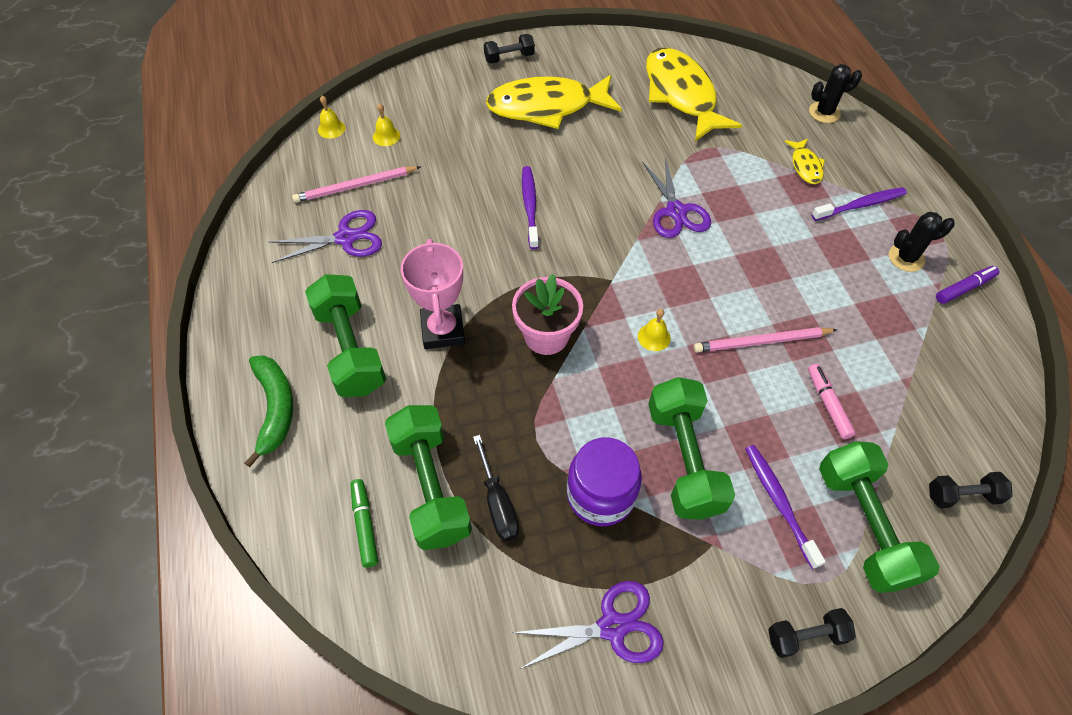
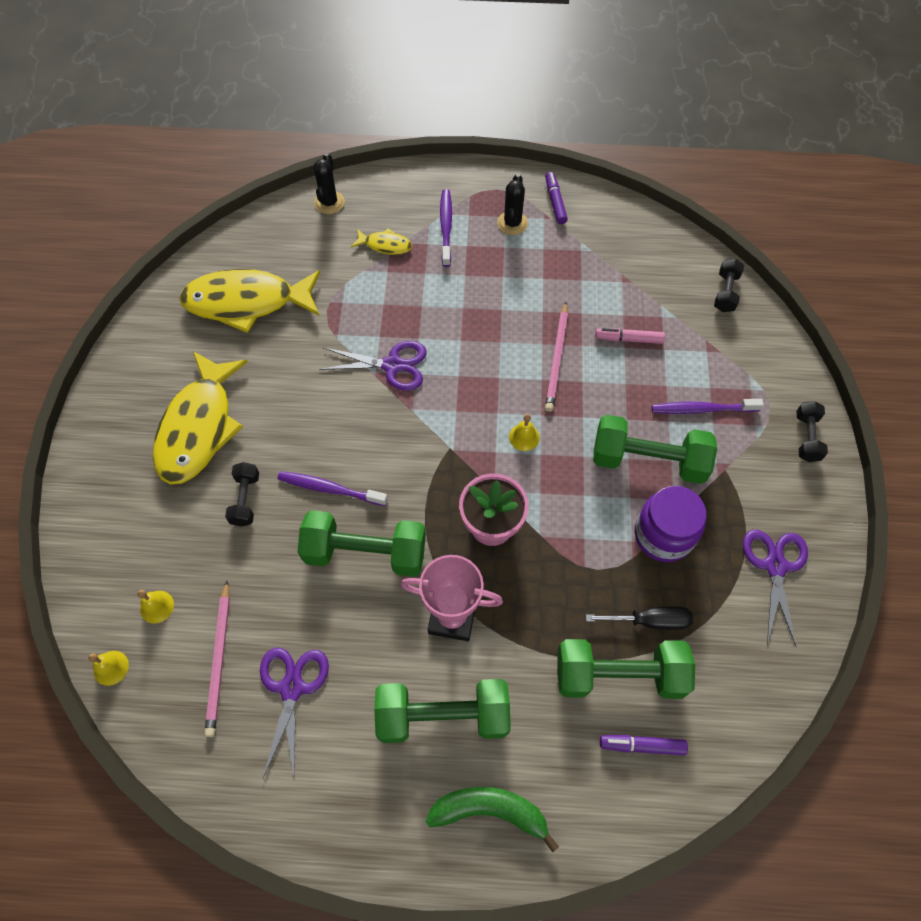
camera: 70 degrees left, 5 degrees up
green marker [350,479,378,568] -> purple marker [600,735,688,756]
black dumbbell [484,34,535,64] -> black dumbbell moved to [225,462,259,527]
green dumbbell [819,441,939,593] -> green dumbbell moved to [298,510,426,577]

